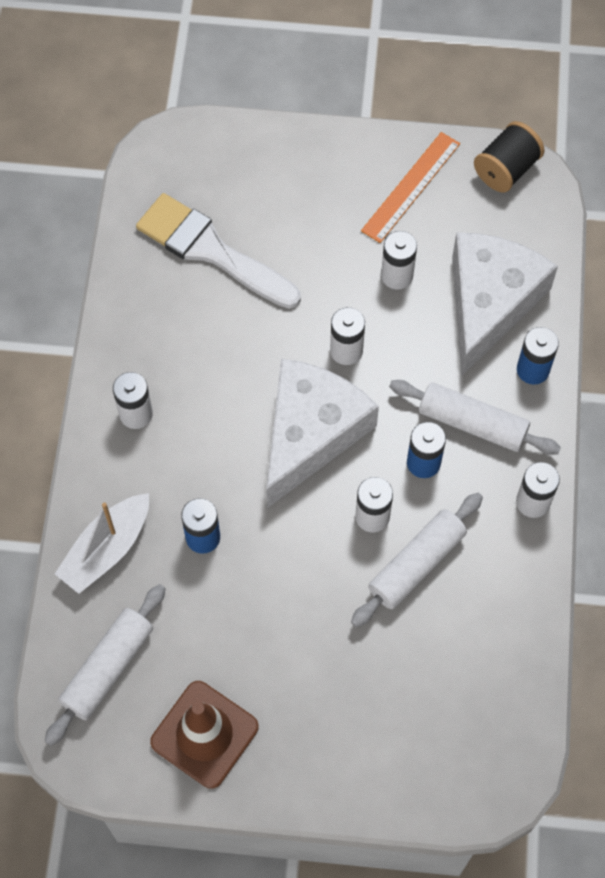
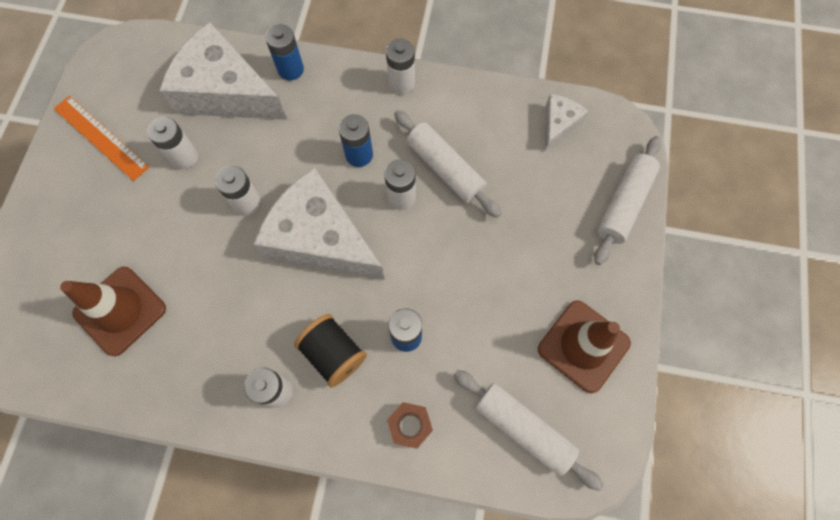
camera: 85 degrees left, 5 degrees up
white boat [55,493,149,594] -> brown nut [387,402,433,449]
white brush [136,193,301,309] -> brown traffic cone [60,267,166,356]
white rolling pin [389,380,561,455] -> white rolling pin moved to [594,136,662,265]
black spool [474,121,545,193] -> black spool moved to [294,314,367,388]
none -> white cheese [545,94,588,150]

